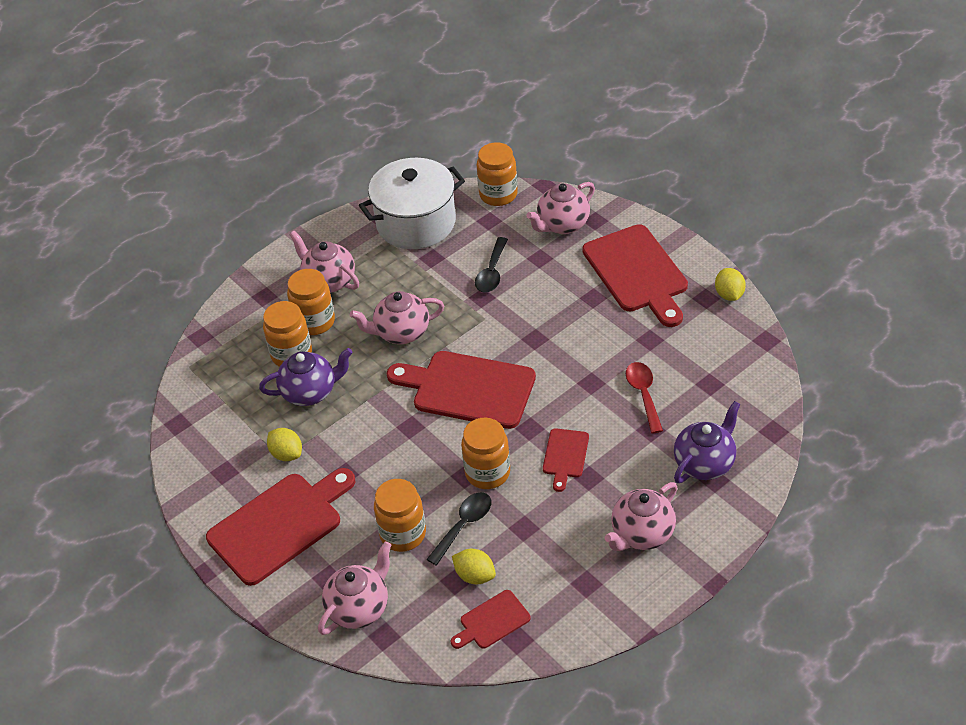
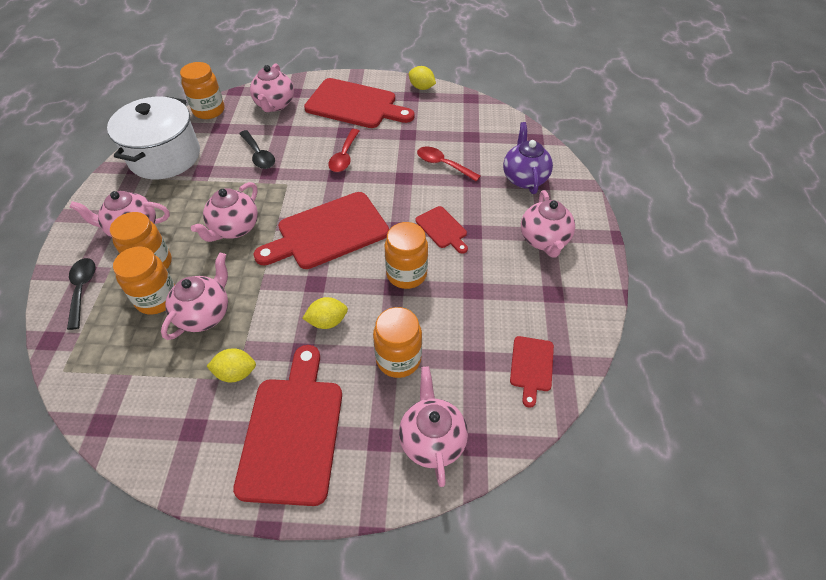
camera: 50 degrees left, 5 degrees up
purple teapot [259,348,353,406] -> pink teapot [161,253,228,340]
black spoon [426,492,491,566] -> black spoon moved to [67,258,96,330]
yellow lemon [452,549,496,584] -> yellow lemon moved to [302,297,348,329]
none -> red spoon [328,129,359,172]

